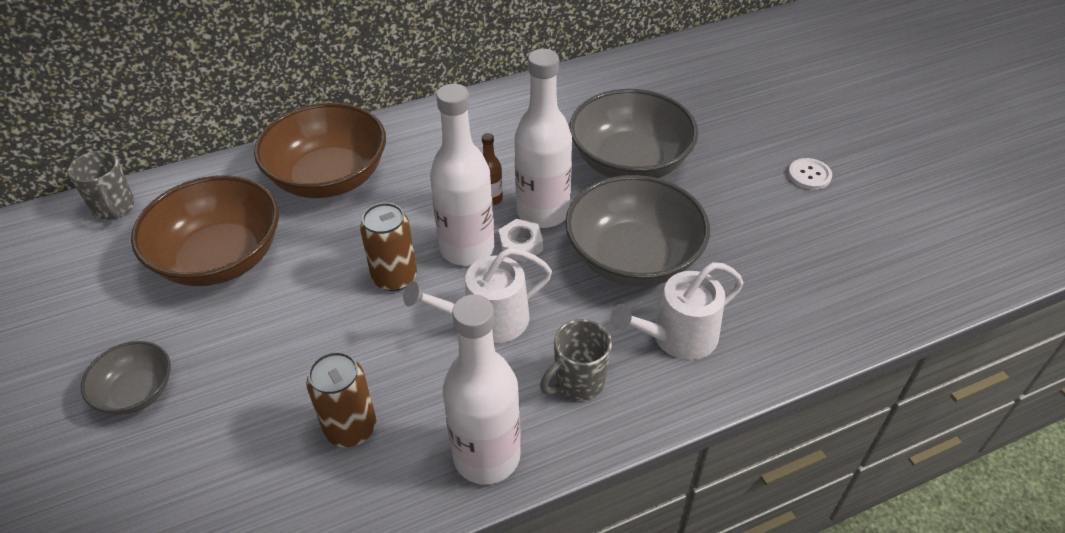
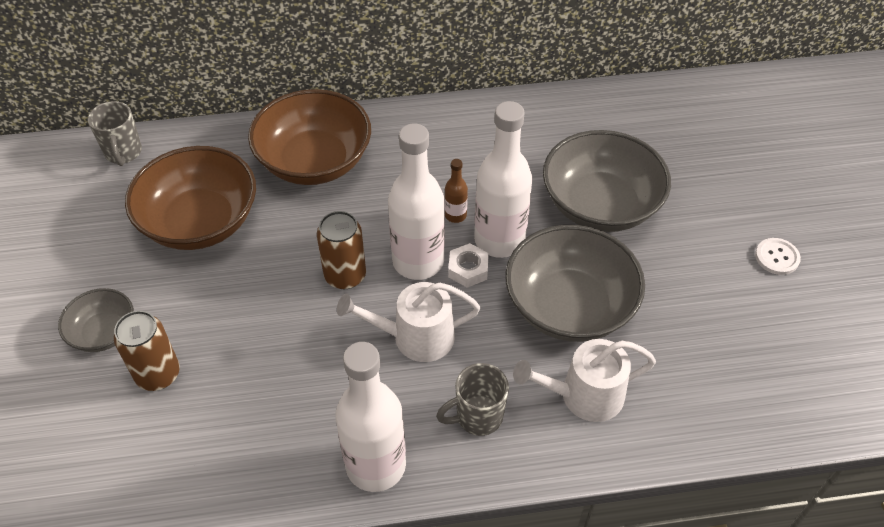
camera: 15 degrees right, 5 degrees up
brown can [306,352,376,447] -> brown can moved to [114,311,180,391]

